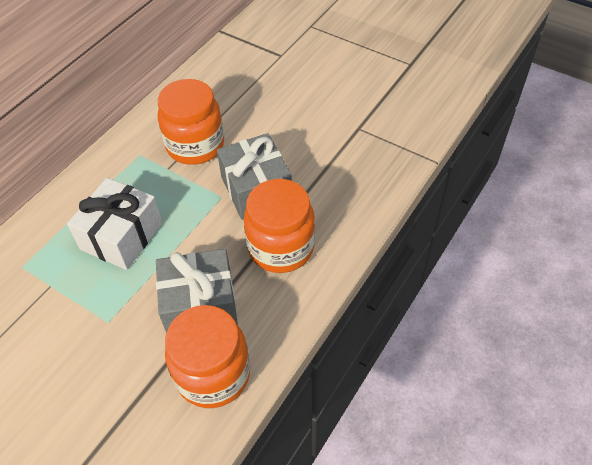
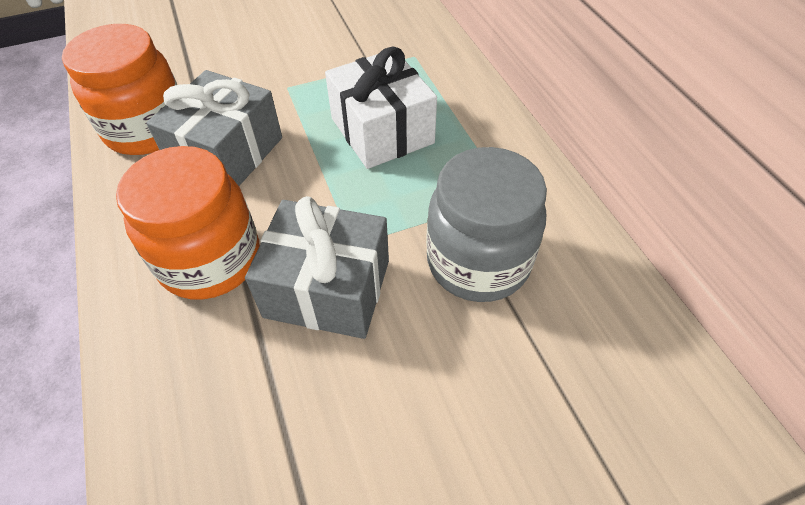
camera: 125 degrees right, 0 degrees up
orange jar [158,79,224,165] -> grey jar [426,147,547,302]

